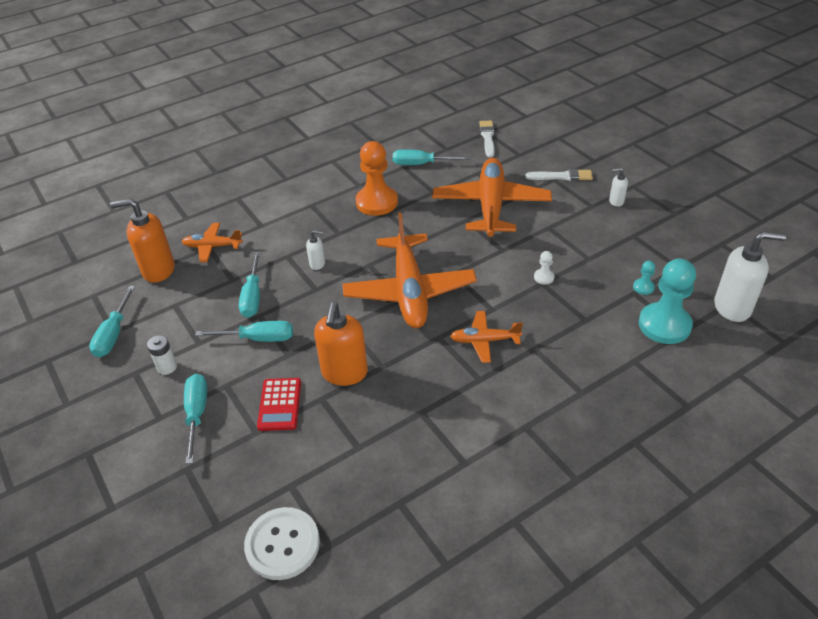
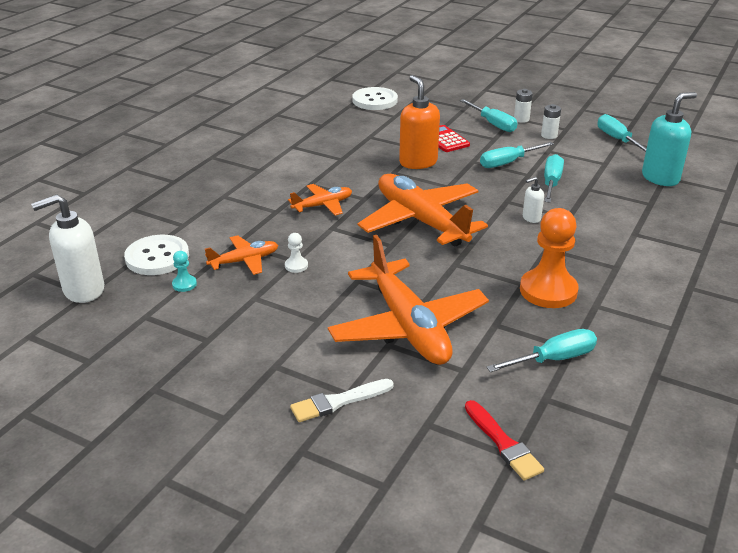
camera: 150 degrees right, 10 degrees down
orange soap dispenser [110,198,175,283] -> turquoise soap dispenser [642,92,697,186]
orange plane [181,223,243,262] -> orange plane moved to [205,235,278,275]
turquoise screwdriver [239,251,260,318] -> turquoise screwdriver turned 45 degrees clockwise [544,154,564,203]
white brush [479,120,495,157] -> red brush [465,400,544,481]
white soap dispenser [609,168,628,207] -> none
turquoise pawn [638,258,696,344] -> white button [124,235,189,275]
none -> white battery [514,89,533,123]

